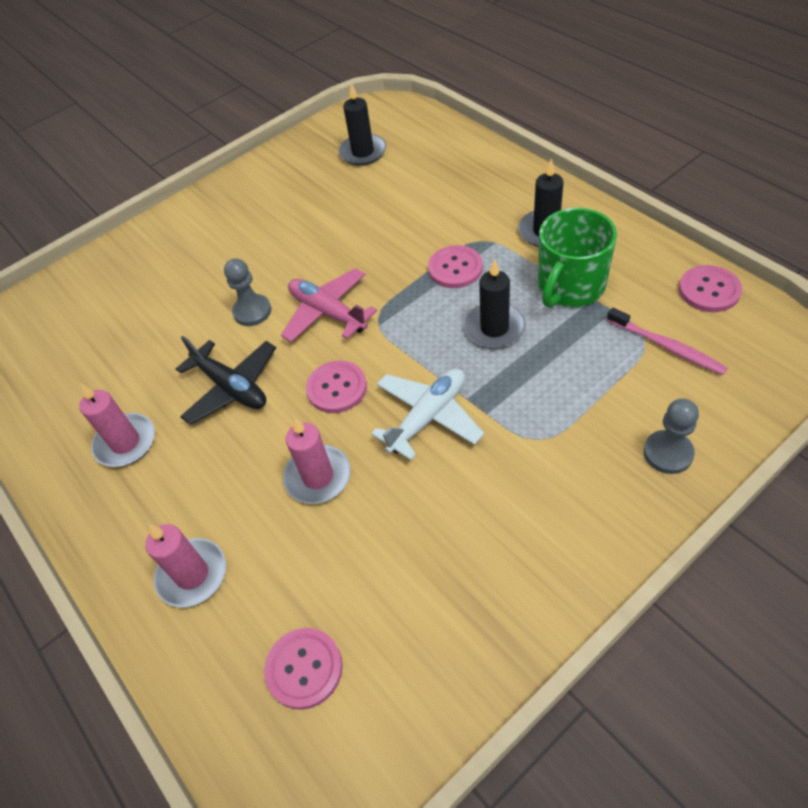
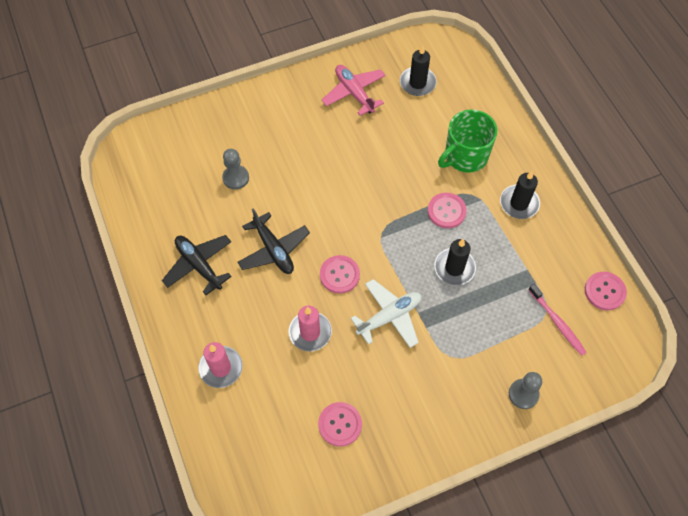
camera: 10 degrees right, 10 degrees up
pink candle [79,383,155,467] -> black plane [162,235,232,295]
grey pawn [224,258,271,326] -> grey pawn moved to [222,149,249,190]
pink button [264,628,343,710] -> pink button moved to [318,402,362,447]
pink plane [281,268,377,342] -> pink plane moved to [322,65,386,116]
green mug [538,208,617,308] -> green mug moved to [438,109,497,173]

